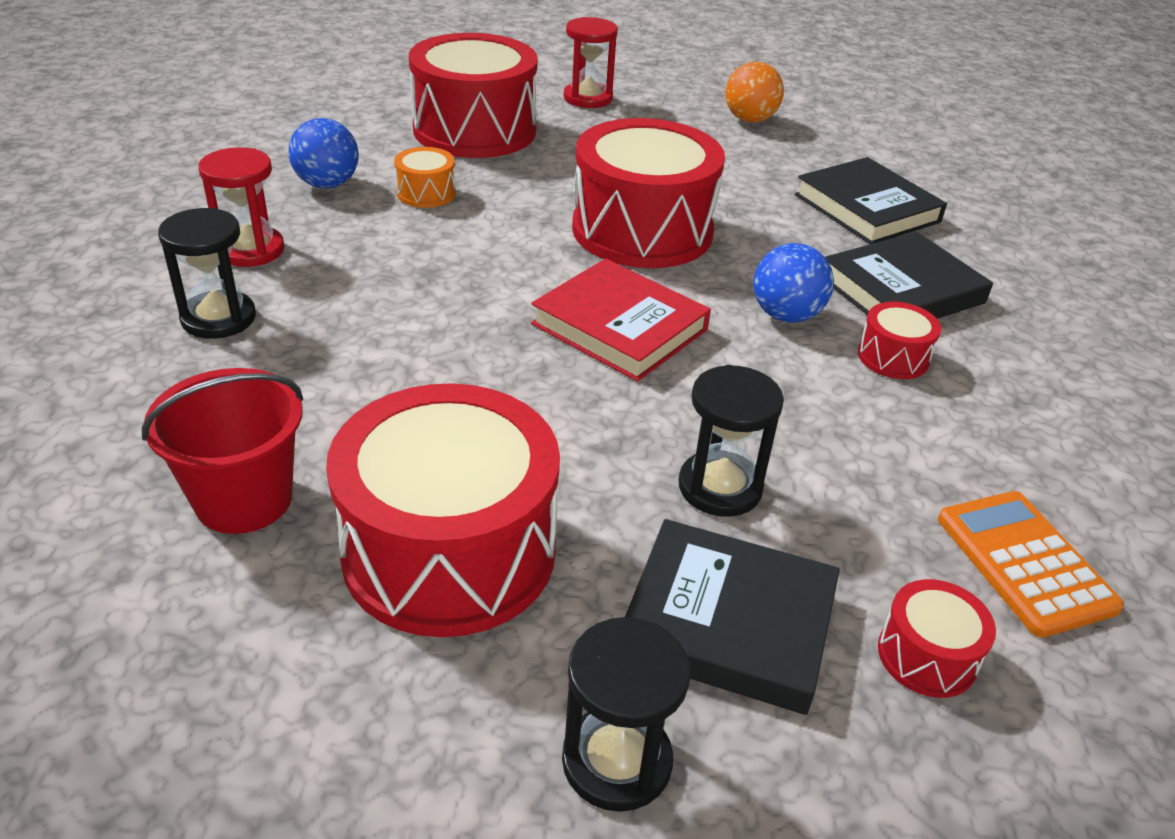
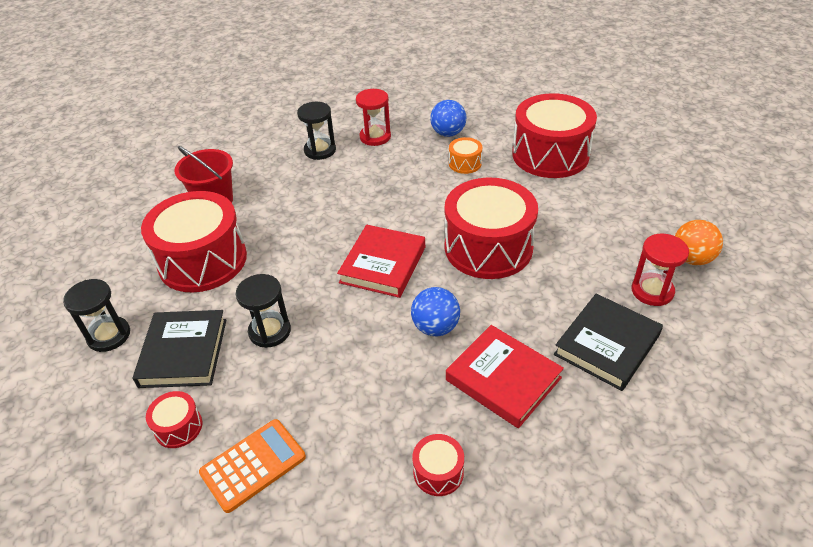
camera: 75 degrees right, 5 degrees up
red hourglass [564,17,618,108] -> red hourglass moved to [632,233,689,306]
black book [825,232,993,319] -> red book [446,325,564,428]
red drum [858,302,941,379] -> red drum moved to [412,434,464,496]

